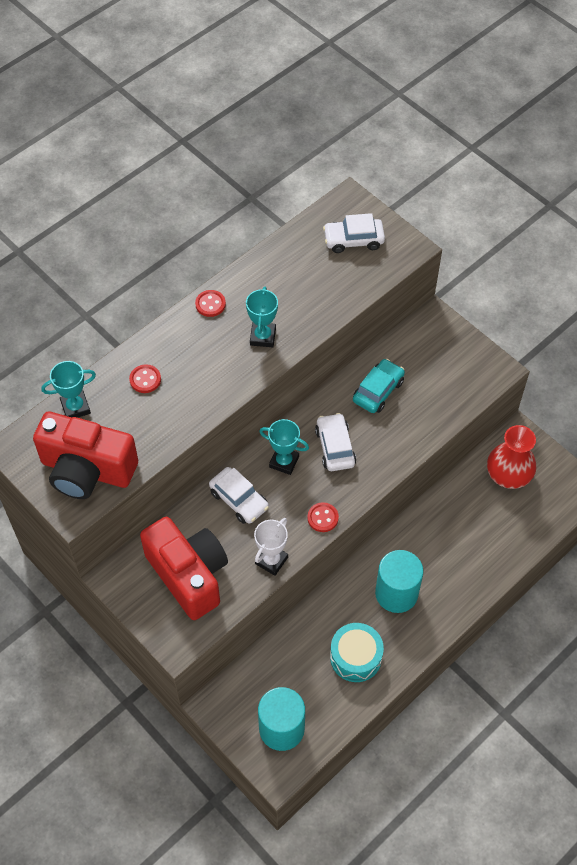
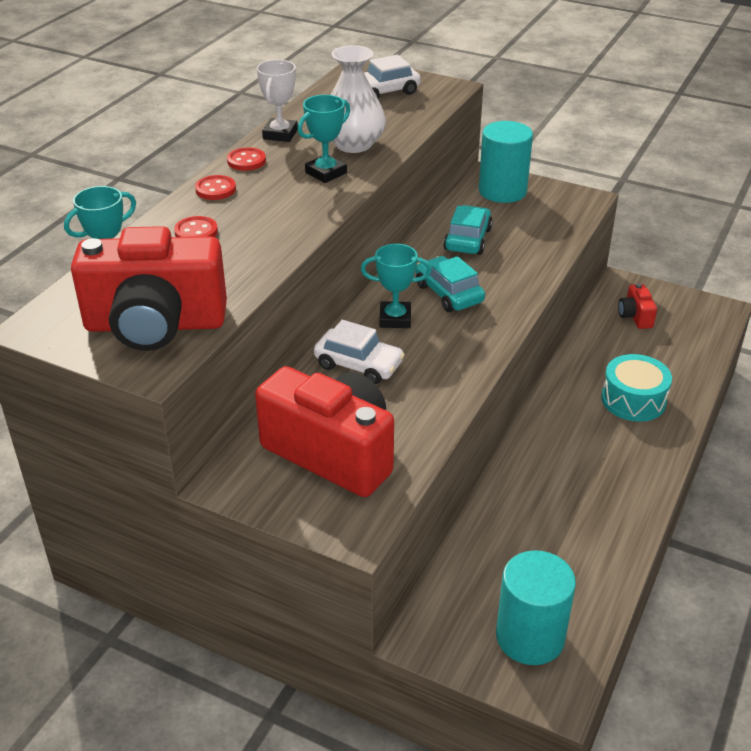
camera: 20 degrees left, 20 degrees down
turquoise trophy [246,286,278,347] -> turquoise trophy turned 60 degrees clockwise [298,95,350,183]
white trophy [254,518,288,576] -> white trophy moved to [257,60,298,142]
red button [307,502,339,532] -> red button moved to [195,175,236,200]
white car [315,413,356,471] -> turquoise car [416,256,485,312]
turquoise drum [330,623,384,682] -> turquoise drum moved to [601,354,672,422]
turquoise cylinder [375,550,423,613] -> turquoise cylinder moved to [479,121,533,203]
red vase [487,425,536,489] -> red camera [618,283,657,329]
none -> white vase [331,45,386,153]

